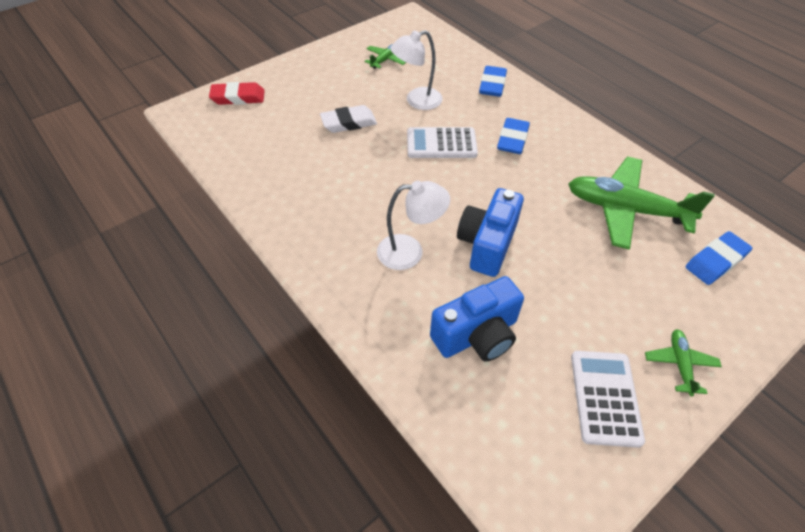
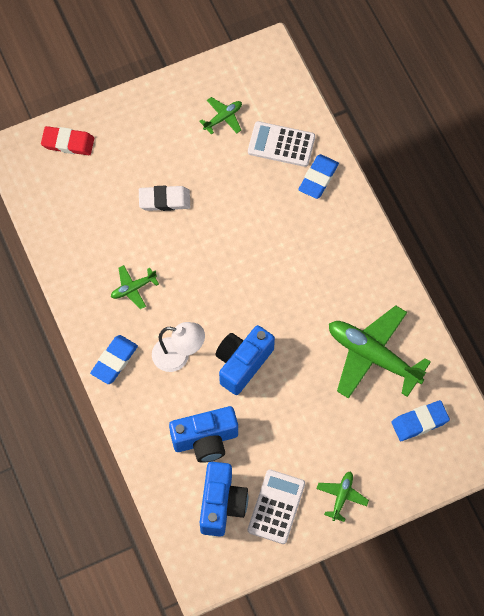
camera: 15 degrees right, 15 degrees up
white lamp [390,30,443,110] -> none
white calculator [407,127,478,158] -> white calculator moved to [248,121,315,167]
blue eraser [497,118,530,154] -> blue eraser moved to [90,335,138,384]
none -> green plane [111,265,159,309]
none -> blue camera [200,462,248,537]

